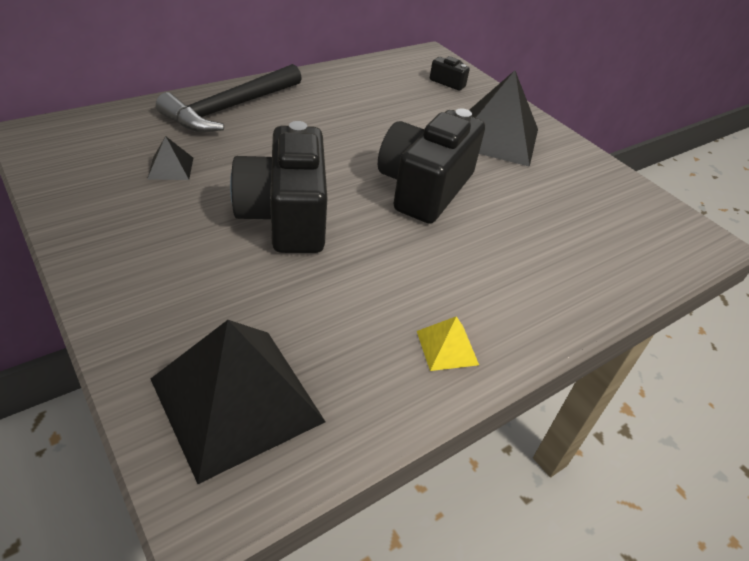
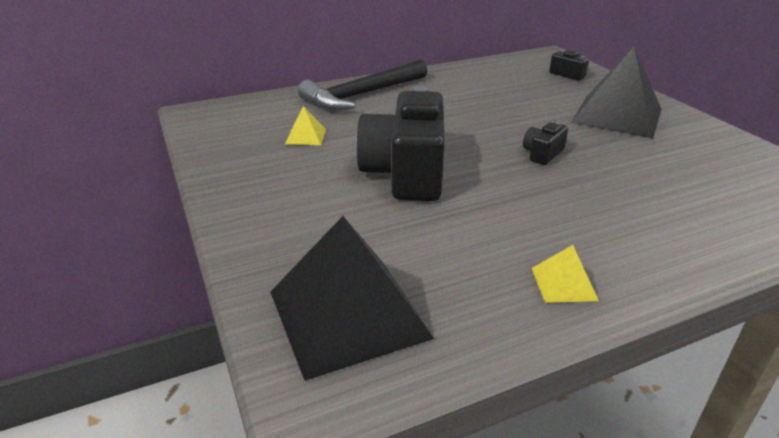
camera: 15 degrees right, 10 degrees down
black pyramid [147,136,193,180] -> yellow pyramid [285,106,326,145]
black camera [378,109,485,224] -> black camera [523,121,568,165], size x0.43

